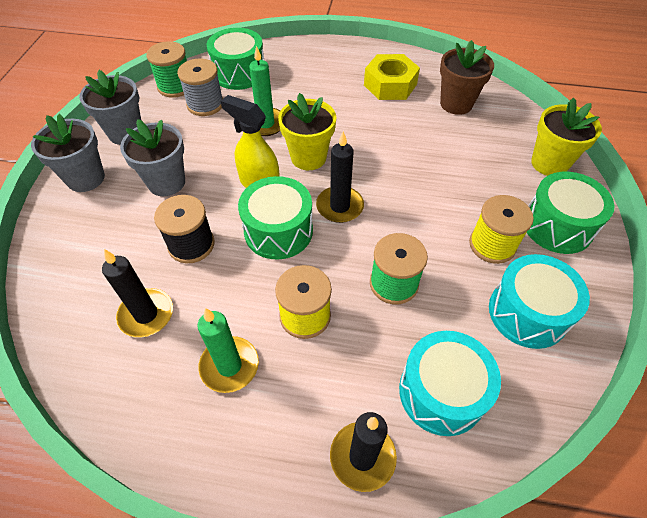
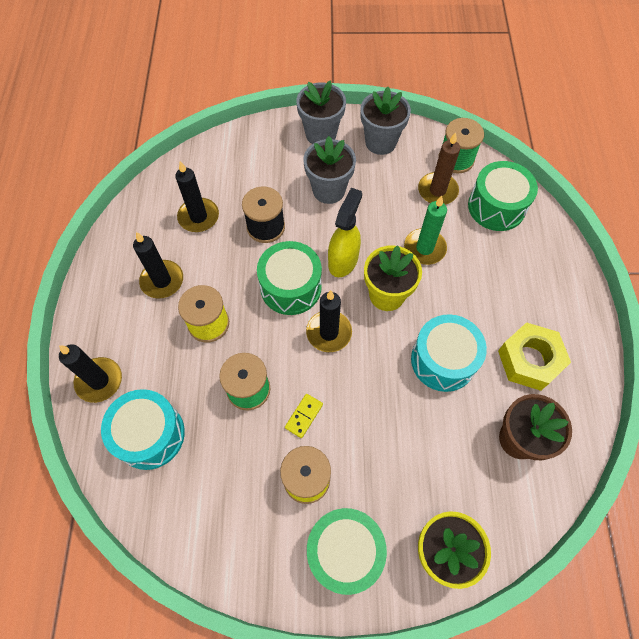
camera: 80 degrees right, 10 degrees up
grey spool [177,58,223,116] -> brown candle [418,132,460,205]
green candle [197,308,259,393] -> black candle [133,232,183,299]
turquoise drum [489,254,590,349] -> turquoise drum moved to [411,314,487,392]
none -> yellow domino [285,394,323,438]

